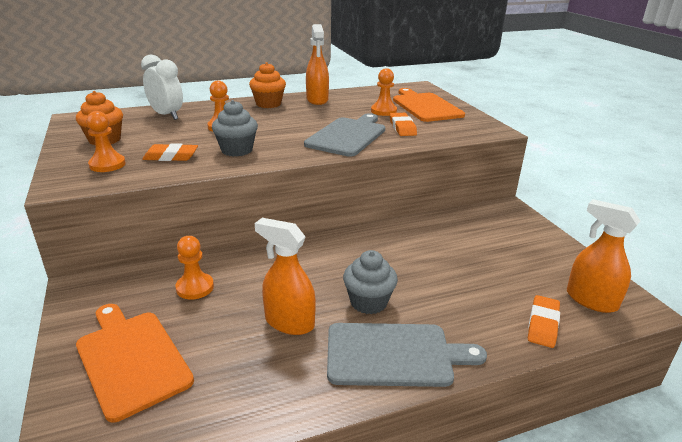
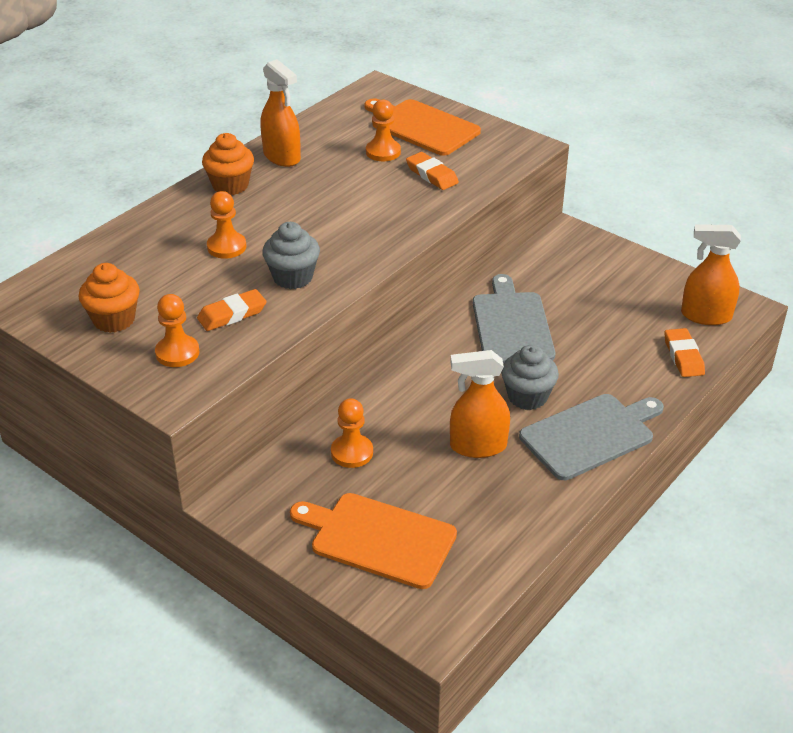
camera: 30 degrees left, 10 degrees up
white clock [141,54,183,120] -> none
grey cutting board [304,113,385,157] -> grey cutting board moved to [473,274,555,364]

